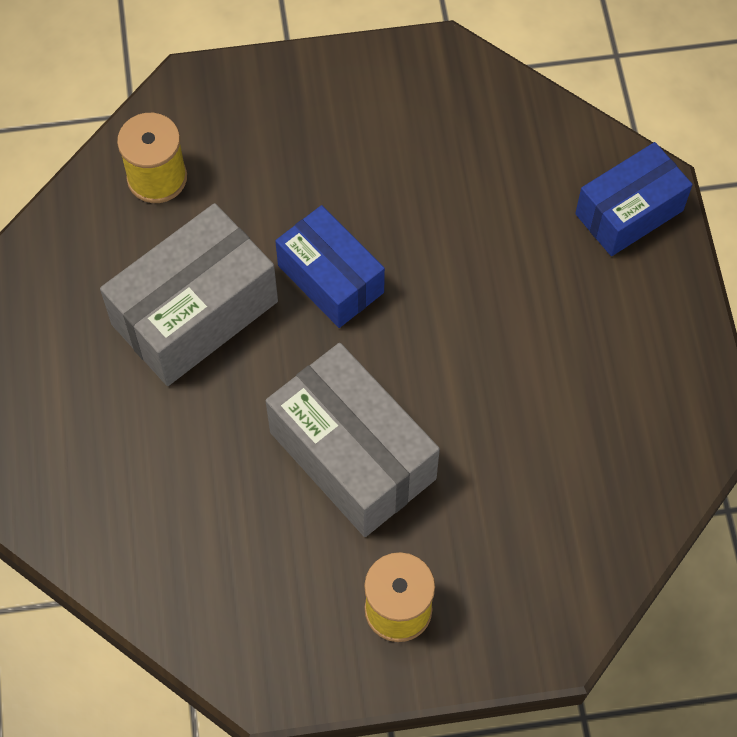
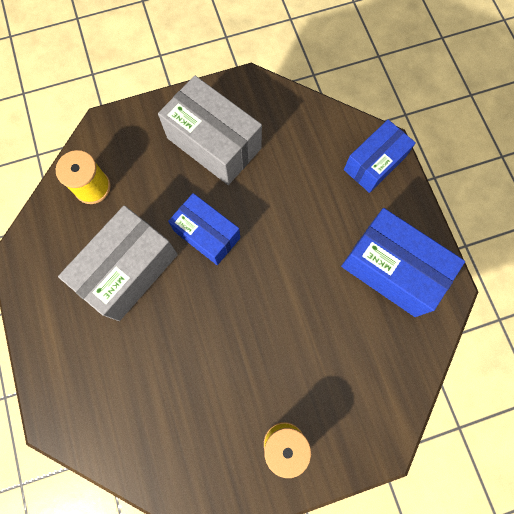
camera: 10 degrees left, 10 degrees up
grey box [266,343,440,537] -> grey box moved to [158,76,262,185]
none -> blue box [341,208,465,317]

